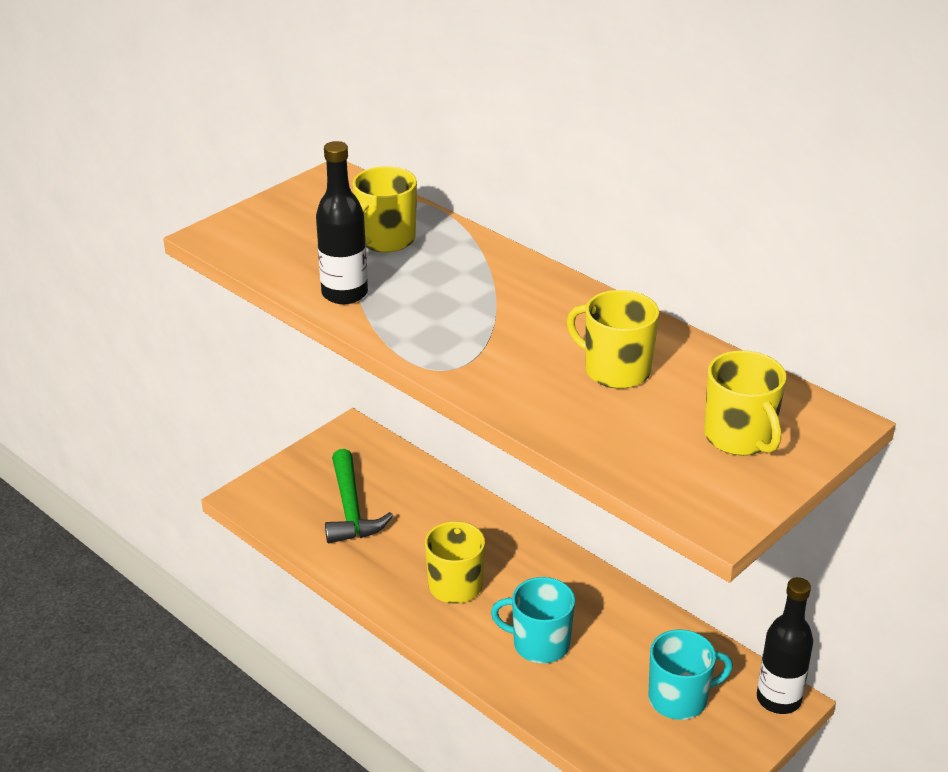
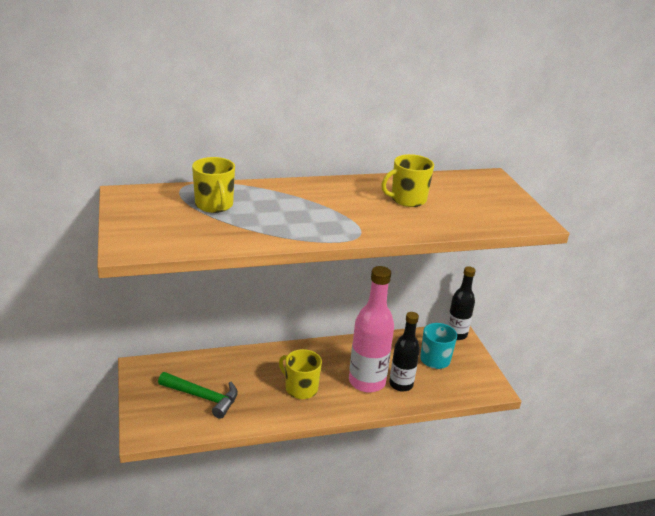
camera: 60 degrees left, 5 degrees down
black bottle [316,141,368,304] -> black bottle moved to [389,312,420,391]
turquoise mug [491,577,575,663] -> pink bottle [349,266,394,392]
yellow mug [704,350,786,455] -> none

